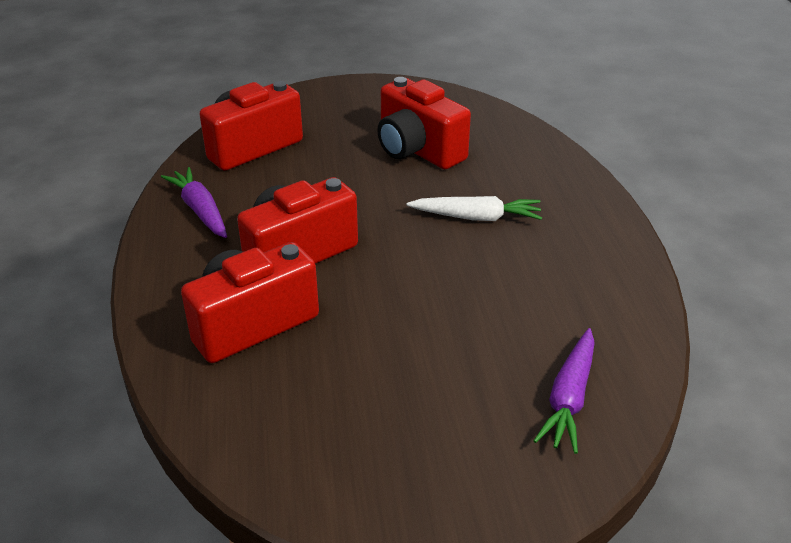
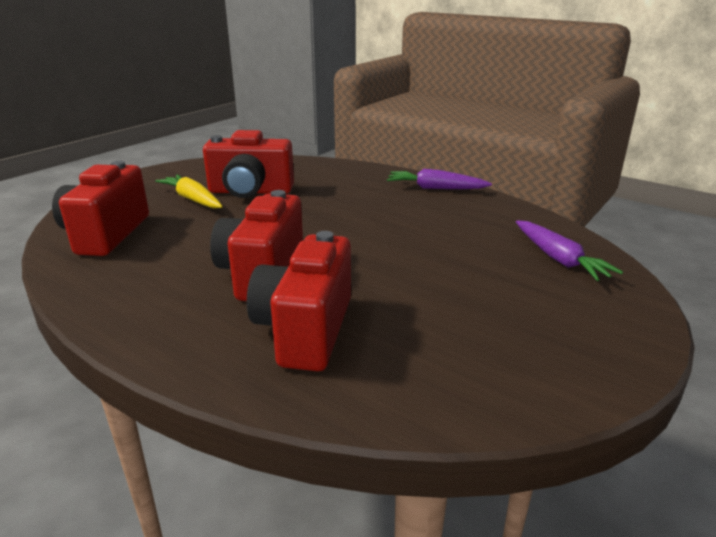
camera: 45 degrees left, 10 degrees down
purple carrot [161,167,227,238] -> purple carrot moved to [387,169,492,189]
white carrot [406,196,542,221] -> none
none -> yellow carrot [155,175,223,208]

